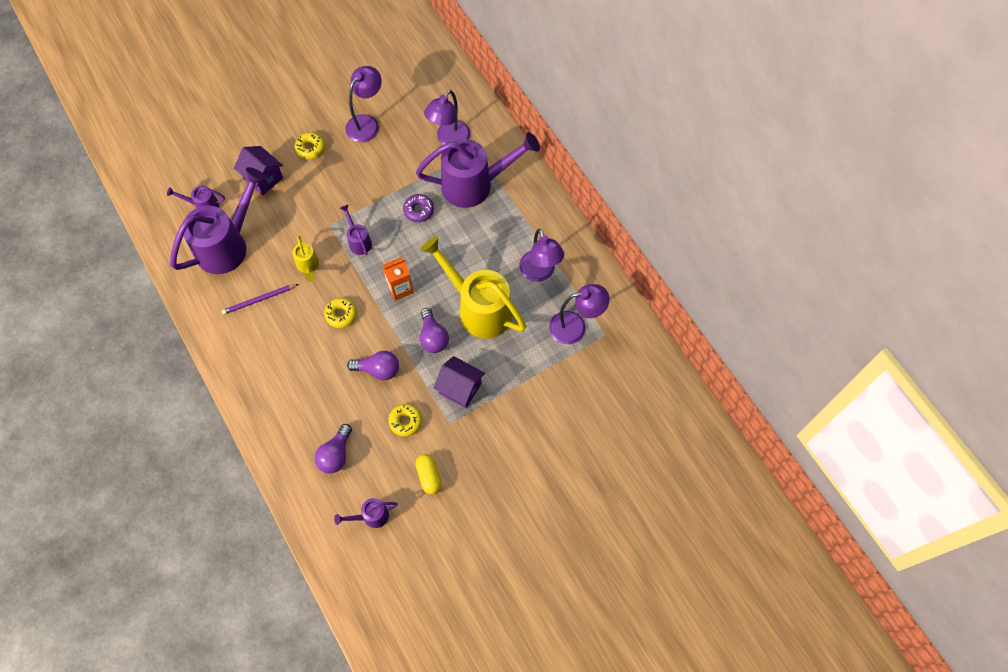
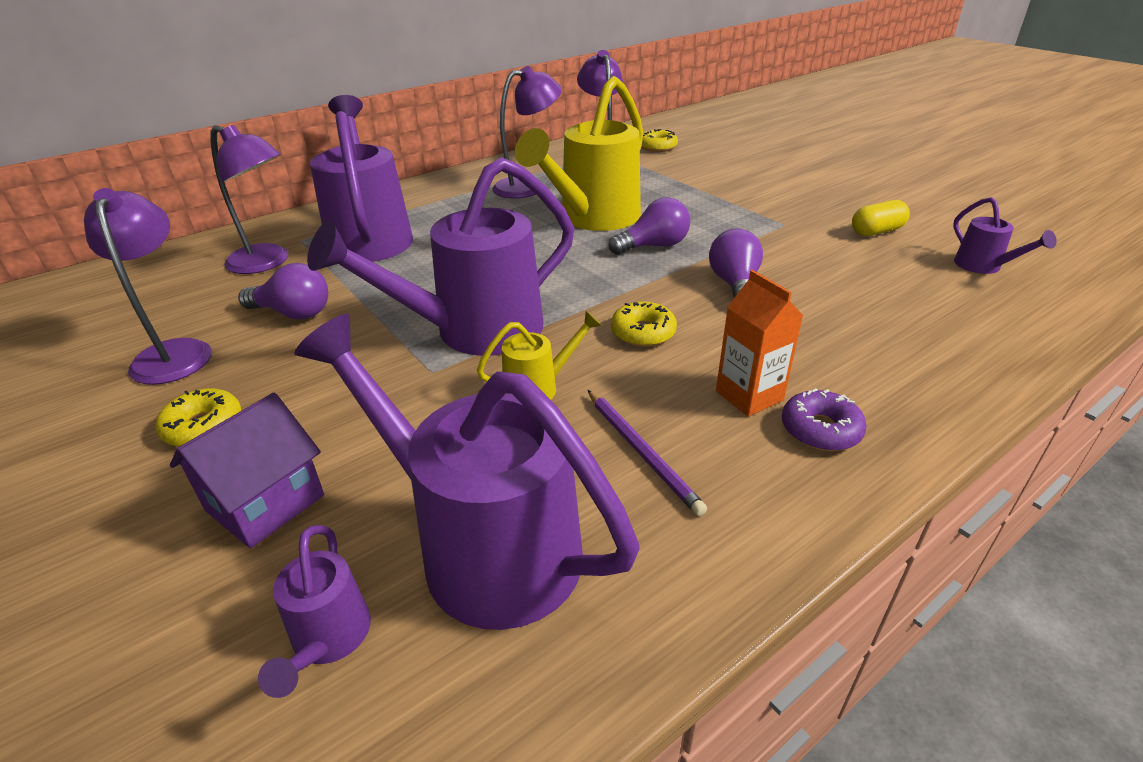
camera: 95 degrees left, 30 degrees down
purple light bulb [314,424,352,474] -> purple light bulb moved to [238,263,328,319]
purple watering can [340,205,372,255] -> purple watering can [307,157,574,356], size x2.22
purple lamp [346,66,382,142] -> purple lamp turned 45 degrees clockwise [84,188,212,385]
orange carton [382,257,414,301] -> orange carton moved to [716,270,804,417]
yellow donut [388,404,422,437] -> yellow donut moved to [641,129,678,152]
purple donut [403,194,434,222] -> purple donut moved to [782,388,867,451]
purple house [433,356,485,408] -> none

